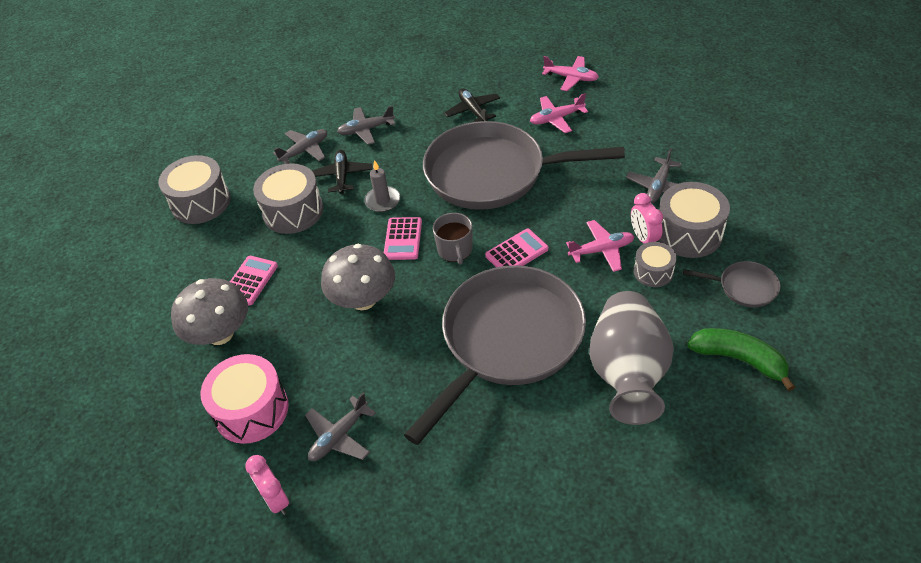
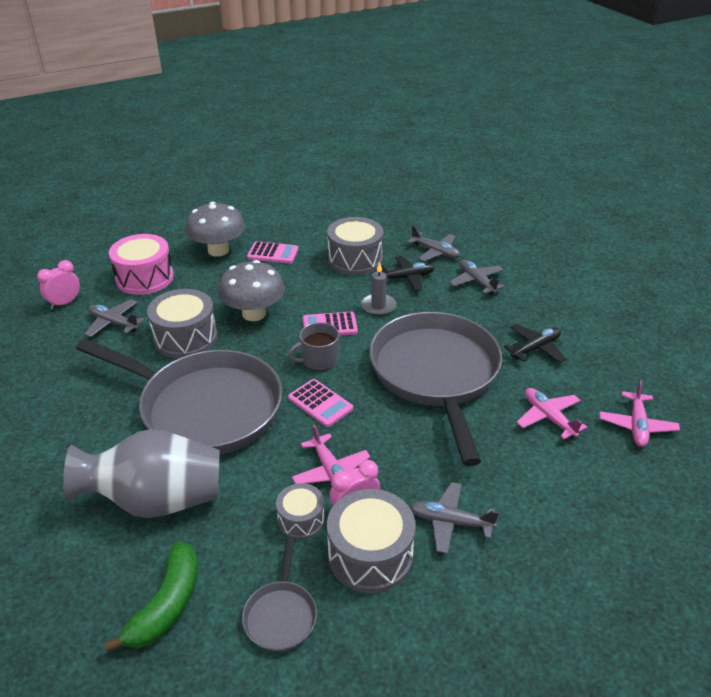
camera: 75 degrees right, 10 degrees down
grey drum [159,155,231,224] -> grey drum moved to [147,289,217,358]

